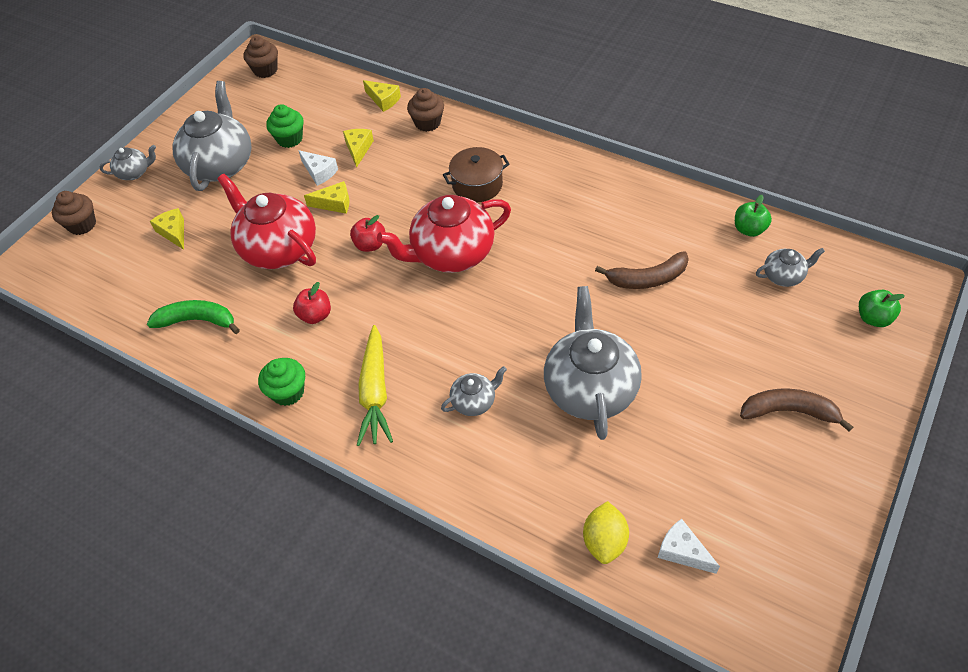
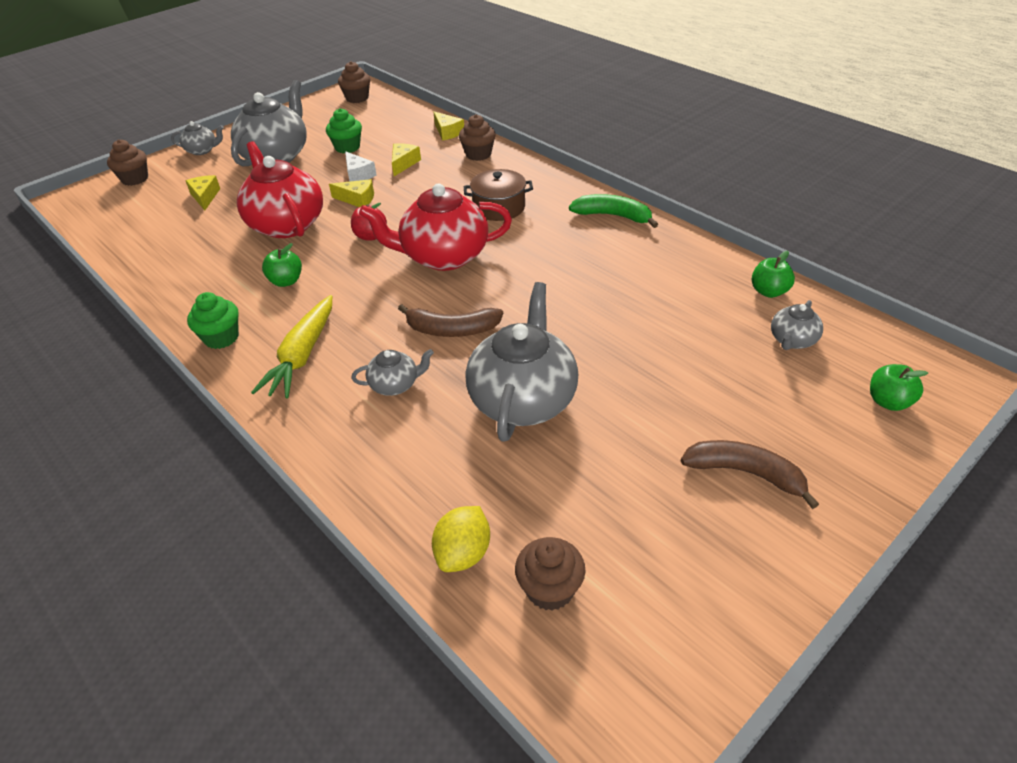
camera: 15 degrees right, 10 degrees down
green banana [147,300,240,334] -> green banana moved to [569,194,658,228]
red apple [293,282,331,324] -> green apple [262,243,302,287]
brown banana [595,251,689,289] -> brown banana moved to [398,304,503,337]
white cheese [658,519,720,574] -> brown cupcake [515,537,585,611]
grey teapot [756,248,825,287] -> grey teapot turned 120 degrees clockwise [771,300,823,350]

